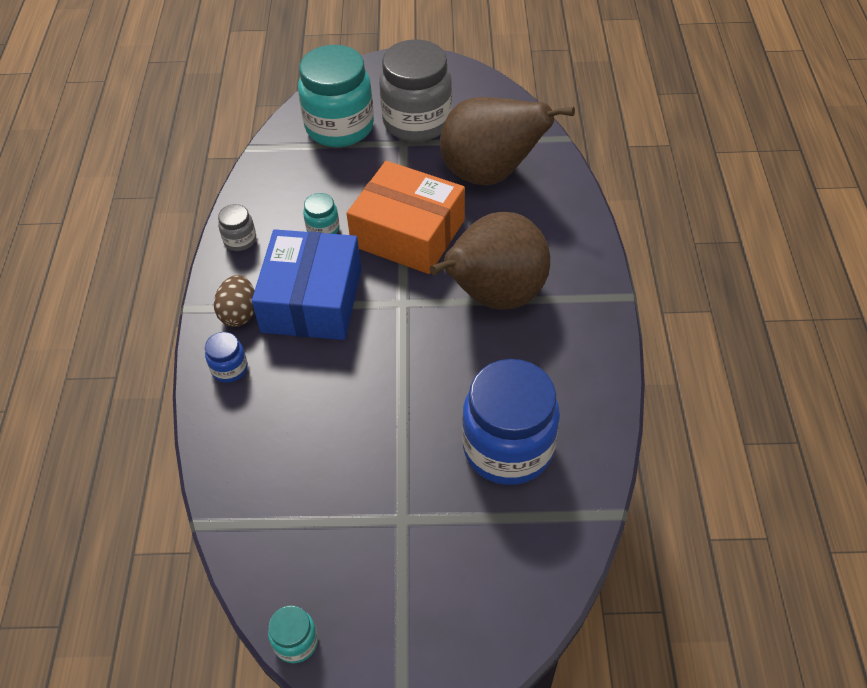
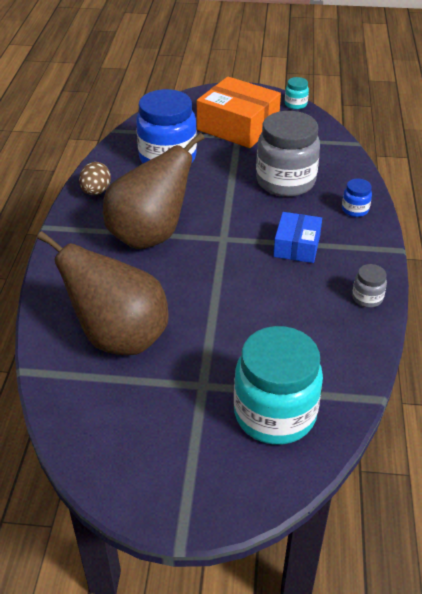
camera: 175 degrees left, 10 degrees down
brown egg [214,275,254,327] -> brown egg moved to [79,162,111,195]
blue box [252,229,361,340] -> blue box [273,212,322,263], size x0.58
turquoise jar [303,193,339,234] -> none
orange box [347,161,465,274] -> orange box moved to [197,77,281,148]
grey jar [379,39,452,142] -> grey jar moved to [256,111,320,197]

